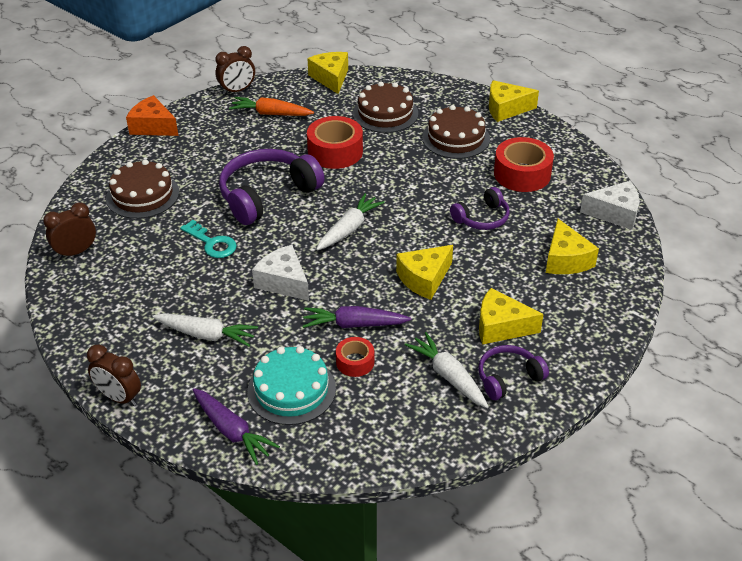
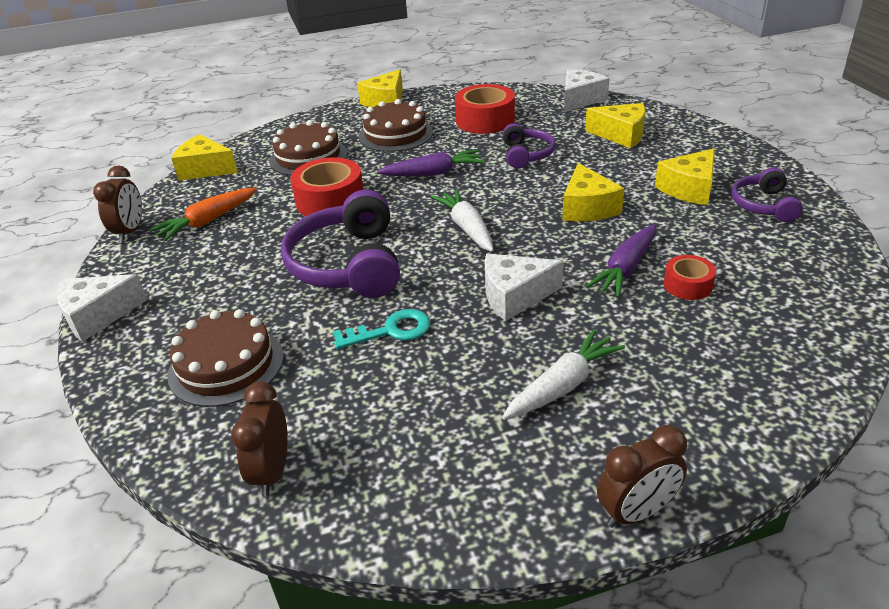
camera: 55 degrees left, 5 degrees down
orange cheese [126,95,179,136] -> white cheese [57,274,147,342]
purple carrot [193,388,280,465] -> purple carrot moved to [377,150,485,176]
turquoise cake [247,346,336,425] -> none
white carrot [405,332,489,408] -> none

